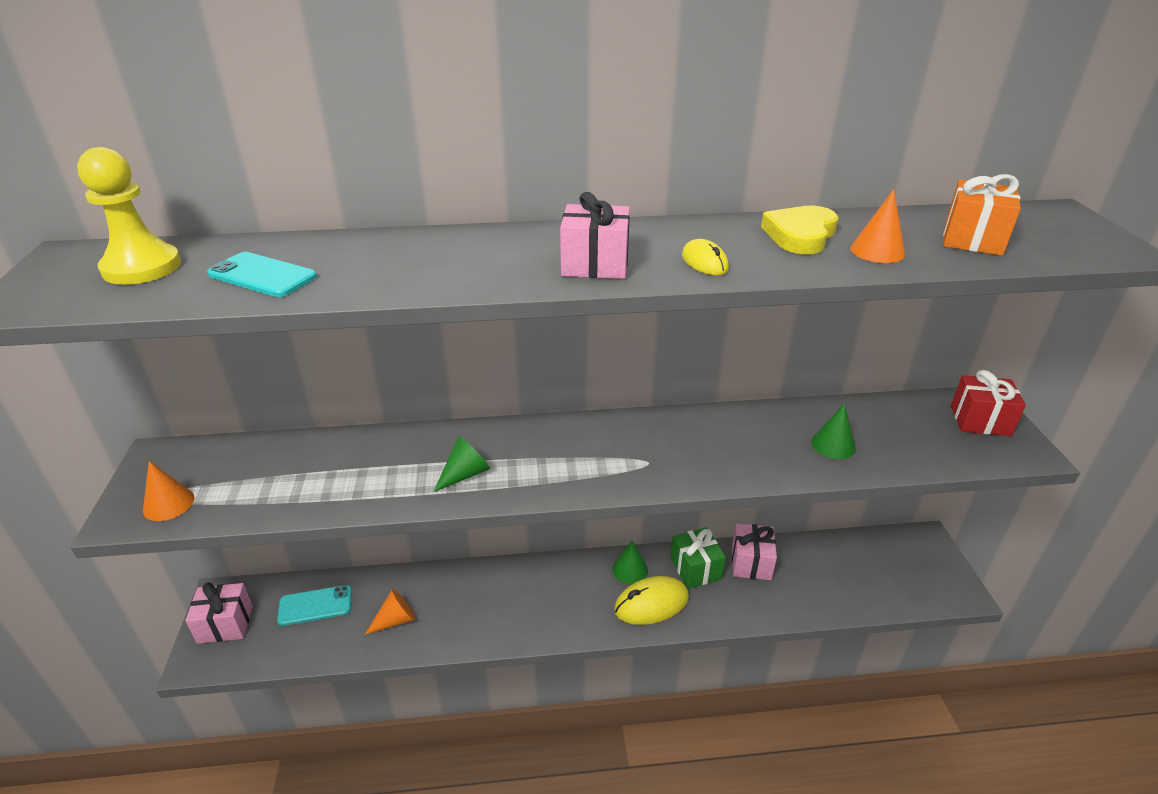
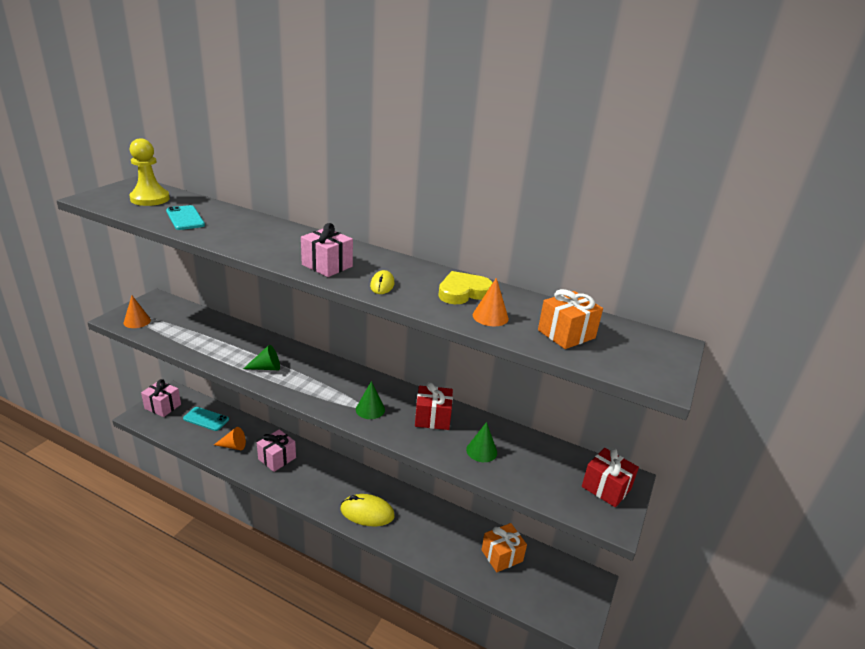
camera: 30 degrees right, 5 degrees down
green cone [612,540,648,584] -> green cone moved to [356,381,385,419]
green gift [671,527,726,589] -> none
pink gift [732,523,777,580] -> pink gift moved to [257,429,296,472]
none -> red gift [415,382,453,430]
none -> orange gift [482,523,527,572]

